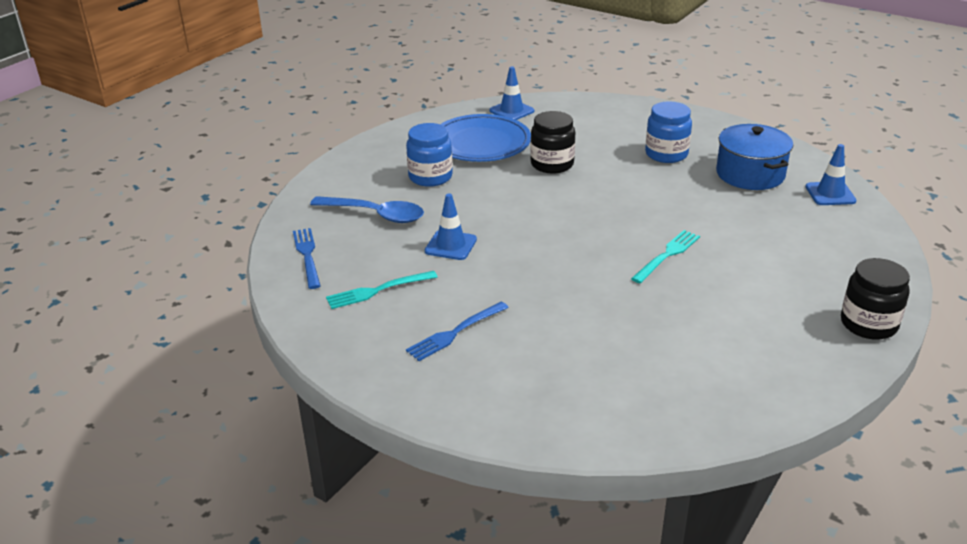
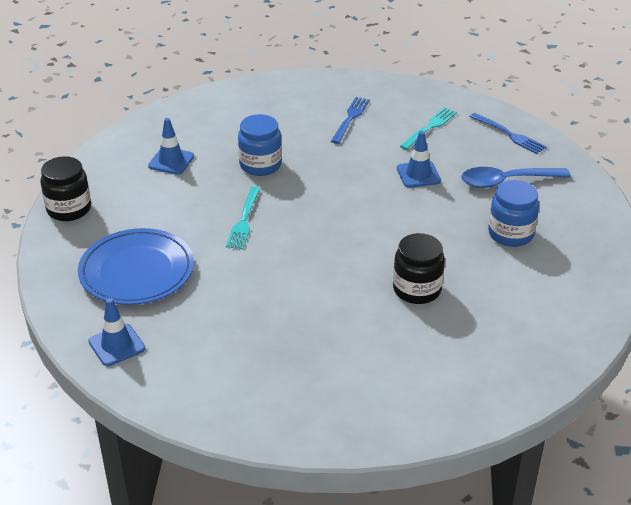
camera: 150 degrees right, 5 degrees up
blue plate [440,114,531,162] -> blue plate moved to [78,228,194,305]
blue traffic cone [489,66,534,120] -> blue traffic cone moved to [148,118,194,175]
blue jar [645,101,692,163] -> blue jar moved to [238,114,282,176]
blue pot [716,124,793,190] -> none

